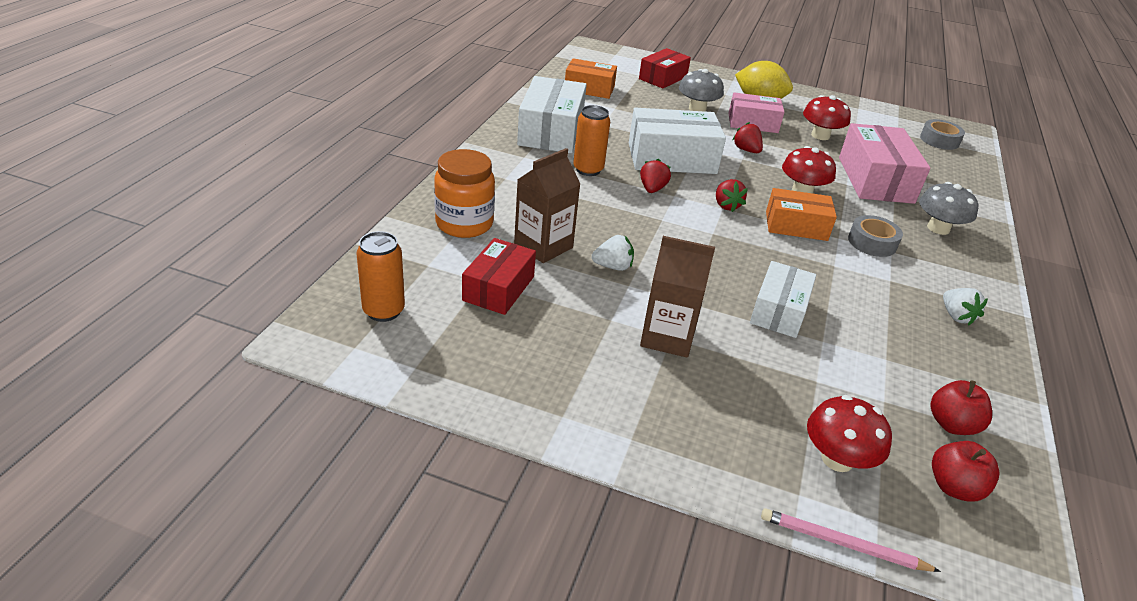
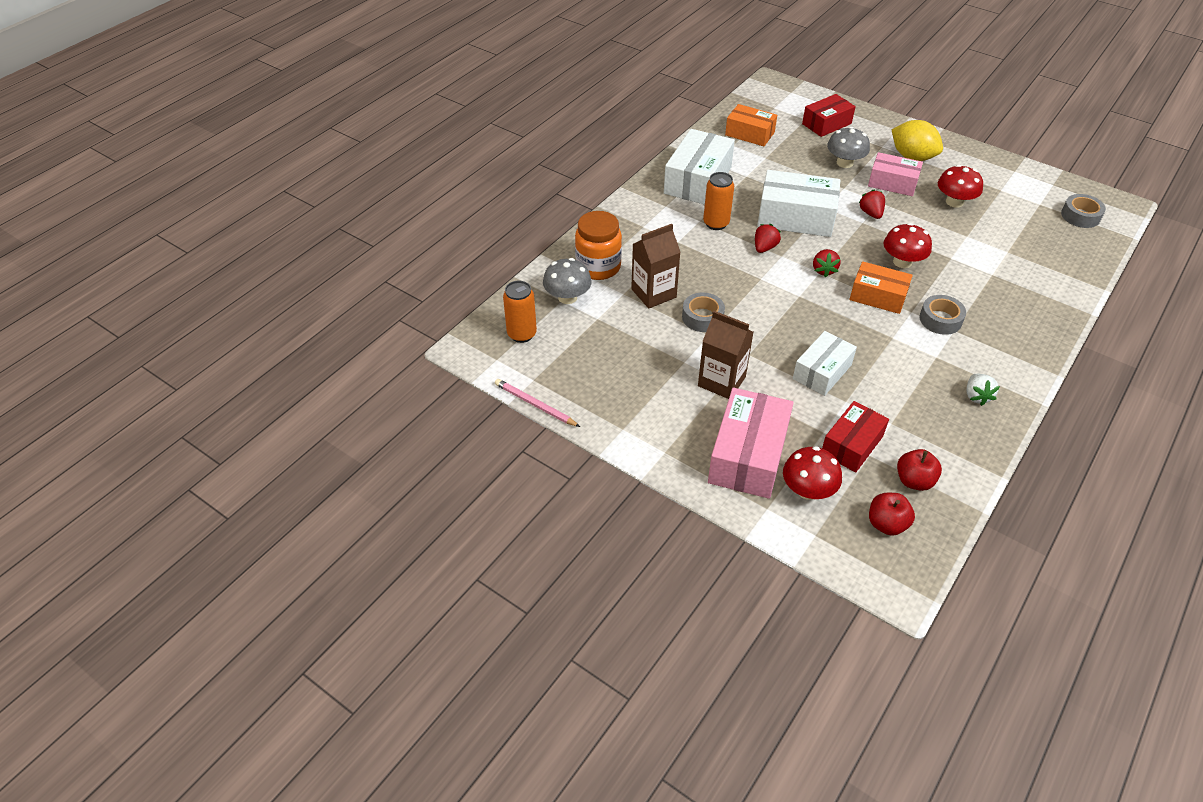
camera: 20 degrees right, 10 degrees up
red box [462,238,536,315] -> red box moved to [822,401,889,473]
white strawberry [592,235,634,271] -> grey tape [682,293,725,332]
pink pencil [761,508,941,572] -> pink pencil moved to [495,379,580,427]
pink box [839,123,931,204] -> pink box moved to [708,388,794,499]
grey mushroom [919,182,979,235] -> grey mushroom moved to [543,258,592,304]

